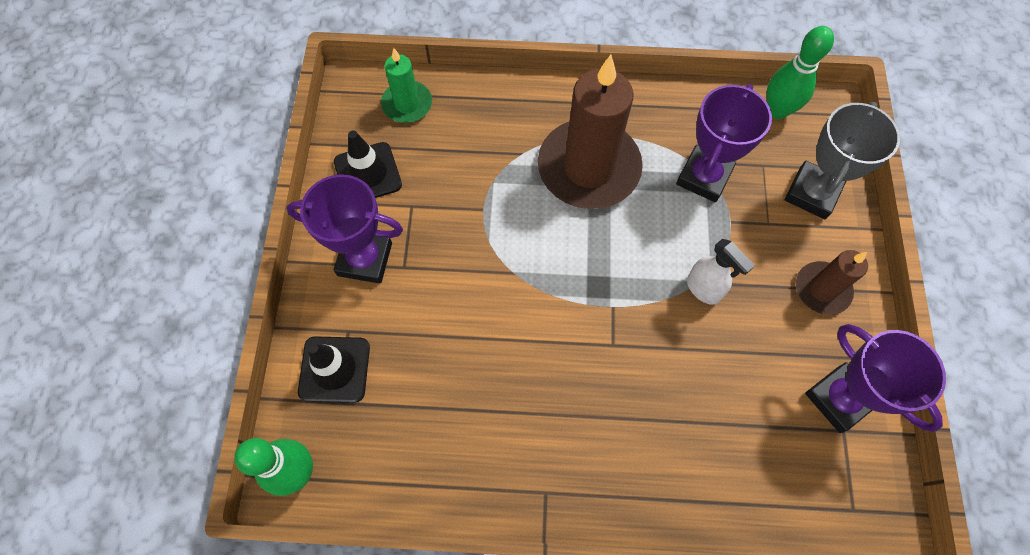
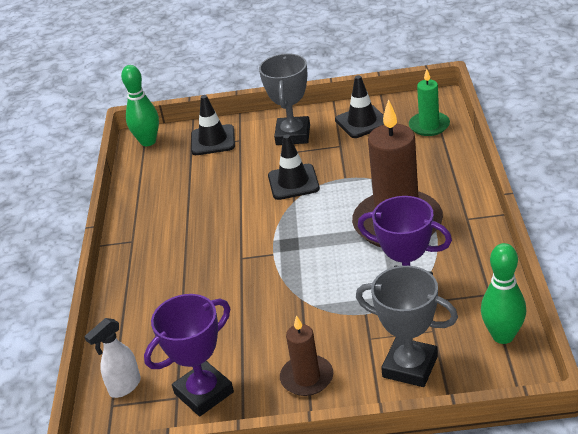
camera: 90 degrees right, 30 degrees down
purple trophy [286,174,403,283] -> grey trophy [259,53,310,145]
white spray bottle [687,239,755,305] -> white spray bottle moved to [84,318,141,398]
none -> black traffic cone [268,134,320,200]

